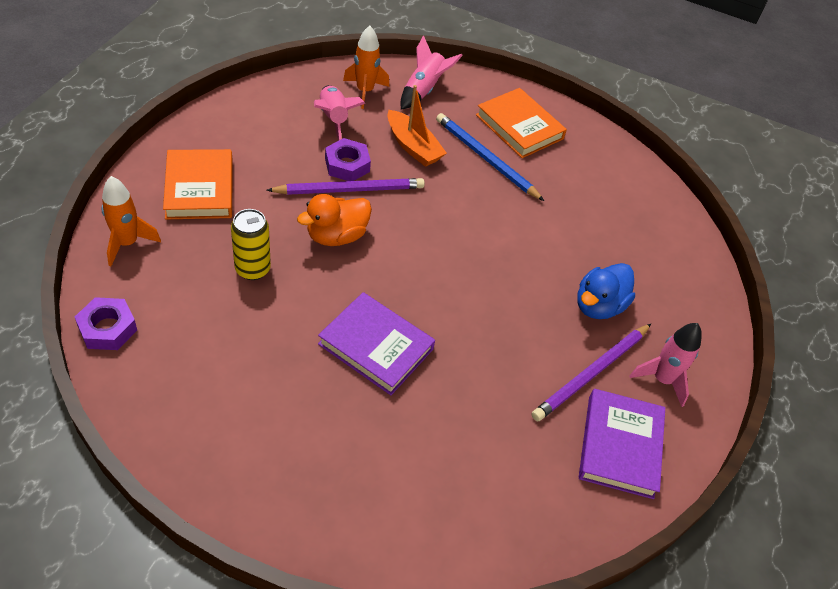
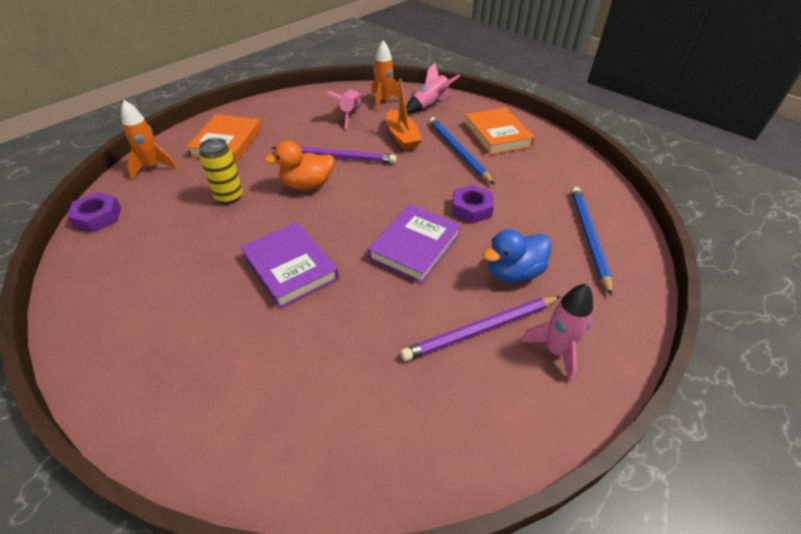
camera: 25 degrees right, 5 degrees down
purple nut [325,138,371,181] -> purple nut moved to [452,185,494,224]
purple book [579,389,665,499] -> purple book moved to [367,204,461,284]
none -> blue pencil [571,187,613,296]

